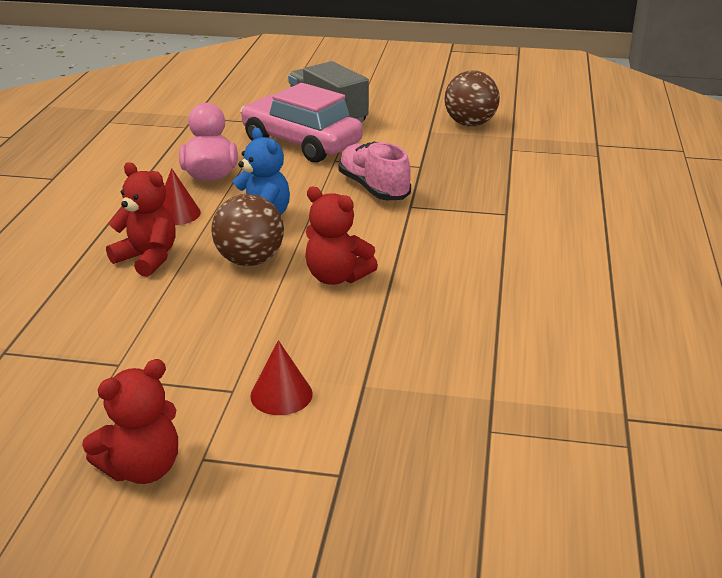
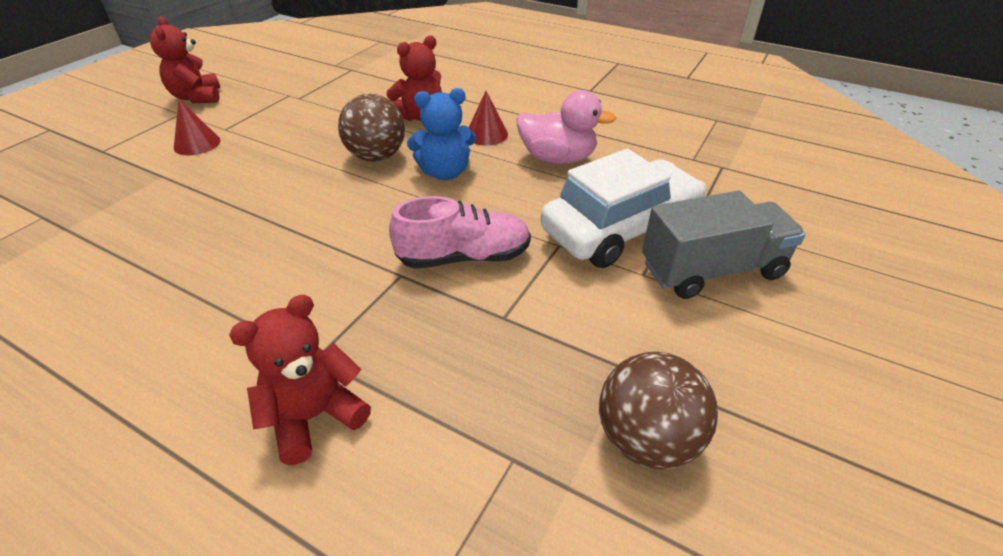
camera: 110 degrees right, 10 degrees up
pink car [240,83,363,163] -> white car [541,149,706,268]
red teddy bear [305,187,378,285] -> red teddy bear moved to [229,295,371,465]

